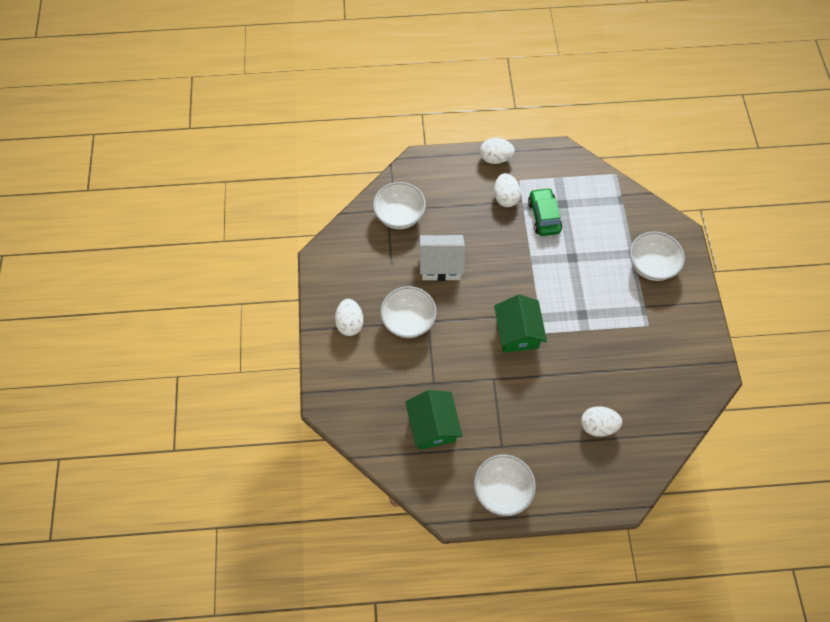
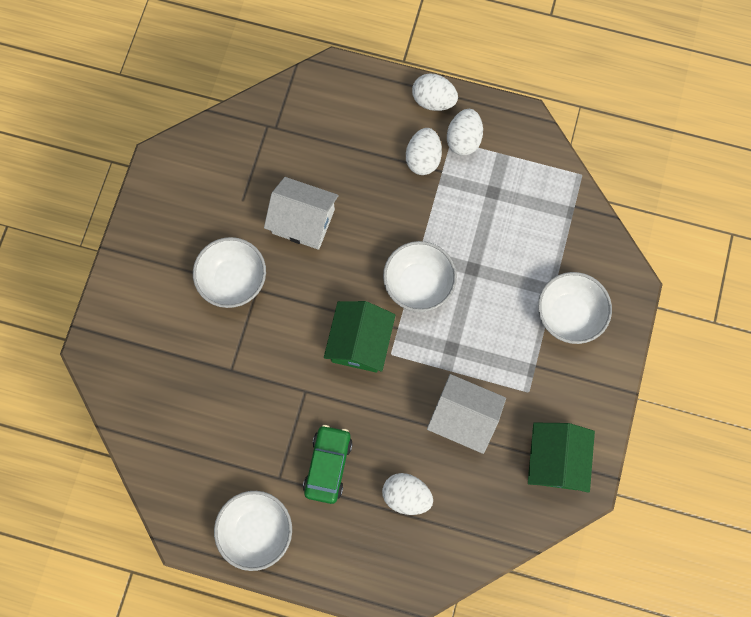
camera: 20 degrees right, 10 degrees up
white egg [335,299,364,336] -> white egg moved to [447,109,483,156]
white bowl [373,182,426,229] -> white bowl moved to [383,241,457,312]
green house [405,390,462,449] -> green house moved to [528,423,595,493]
green car [528,188,562,236] -> green car moved to [303,425,353,504]
none -> white house [427,374,506,454]

